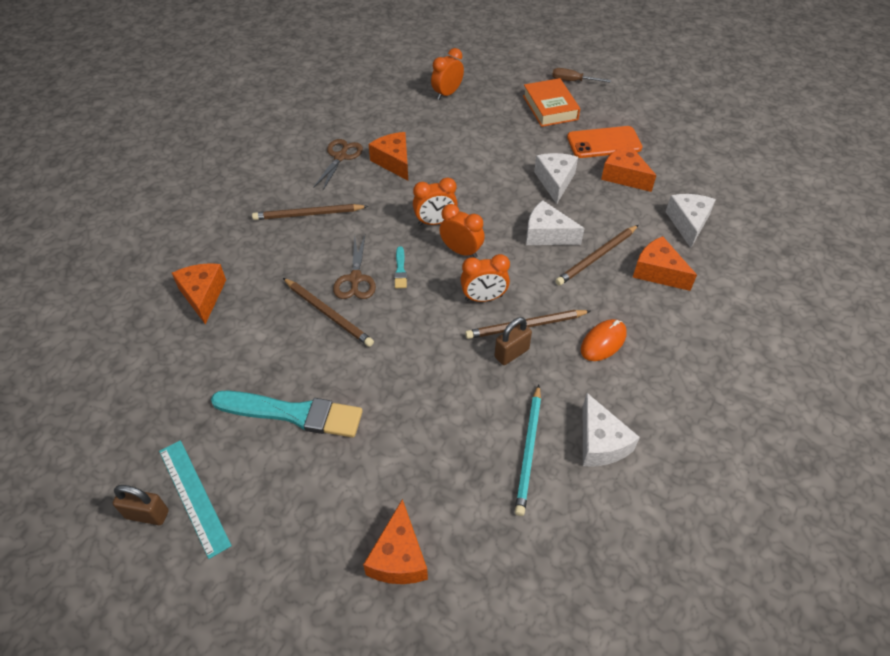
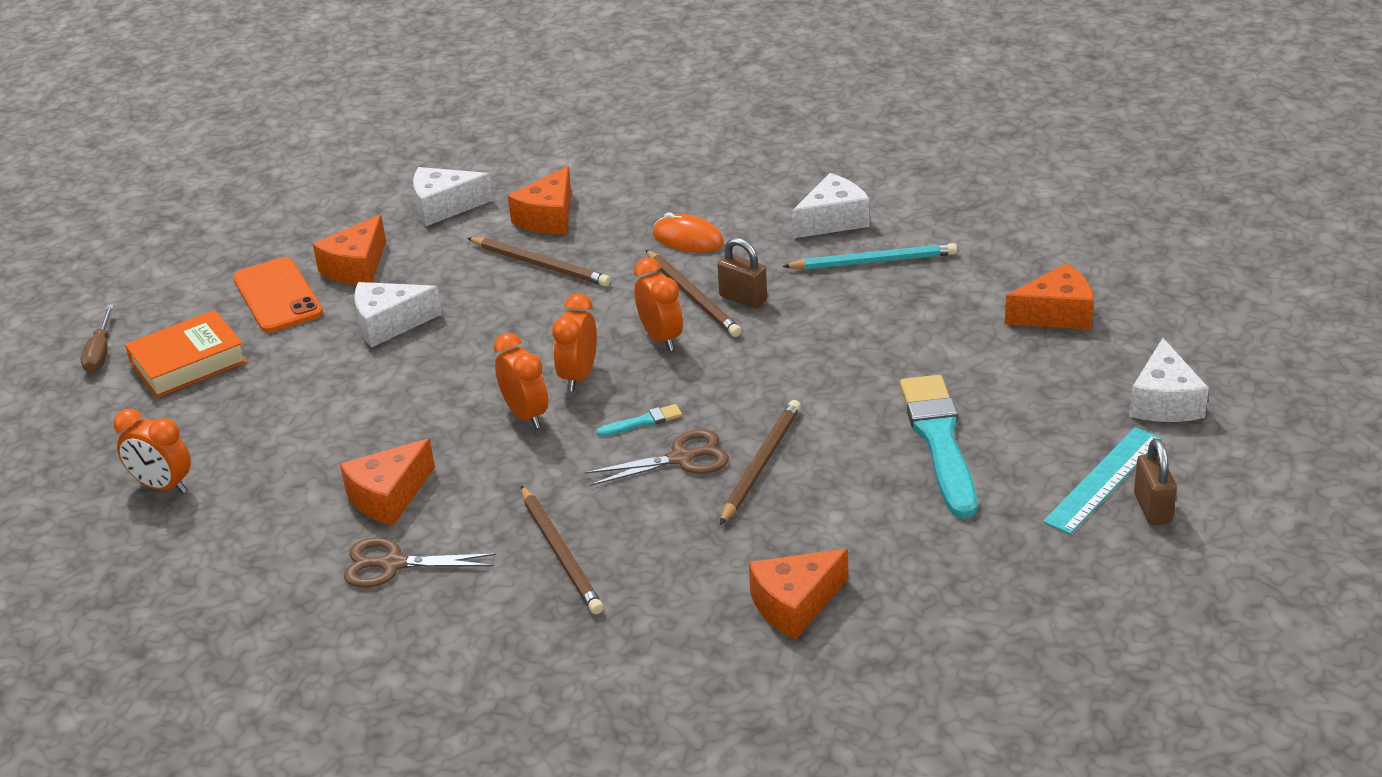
camera: 105 degrees left, 15 degrees down
white cheese [526,200,585,245] -> white cheese moved to [1129,338,1209,422]

